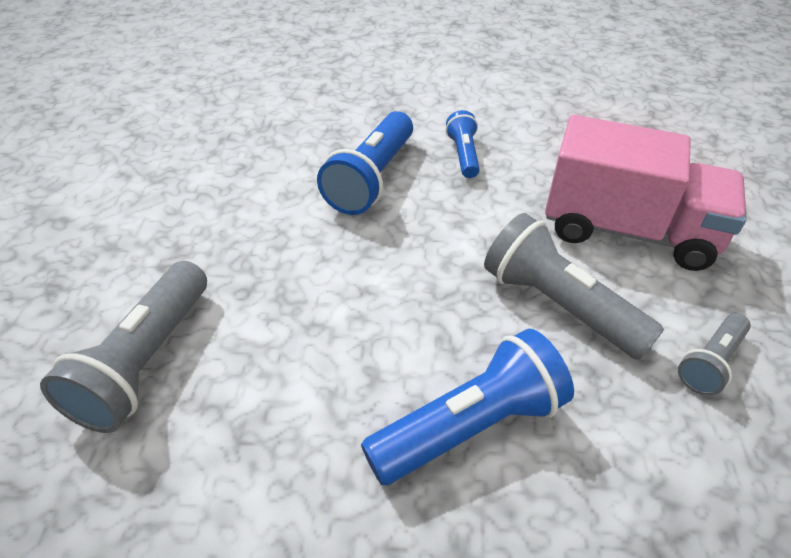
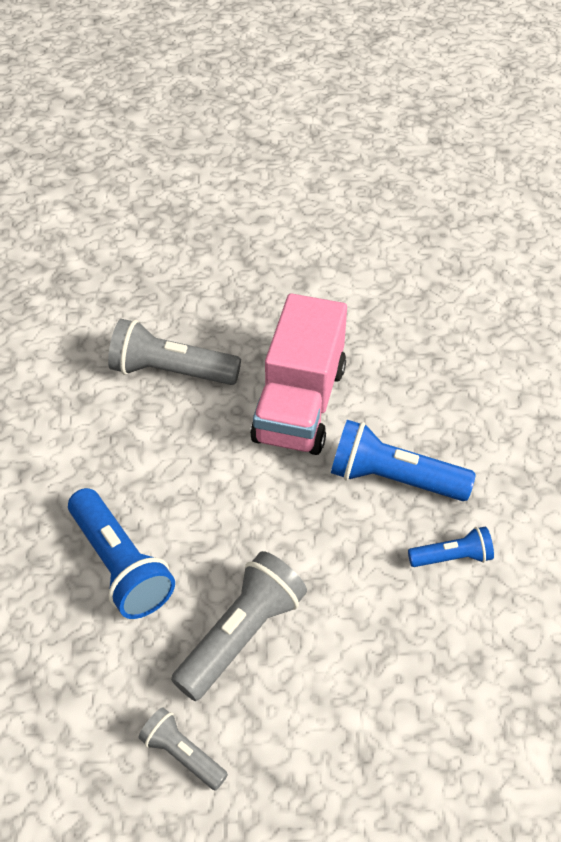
camera: 85 degrees right, 5 degrees up
pink truck [545,115,747,271] -> pink truck moved to [250,293,347,455]

